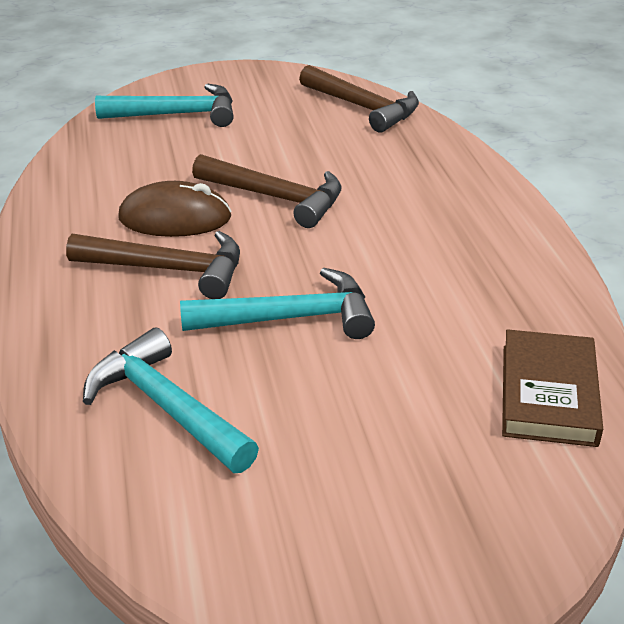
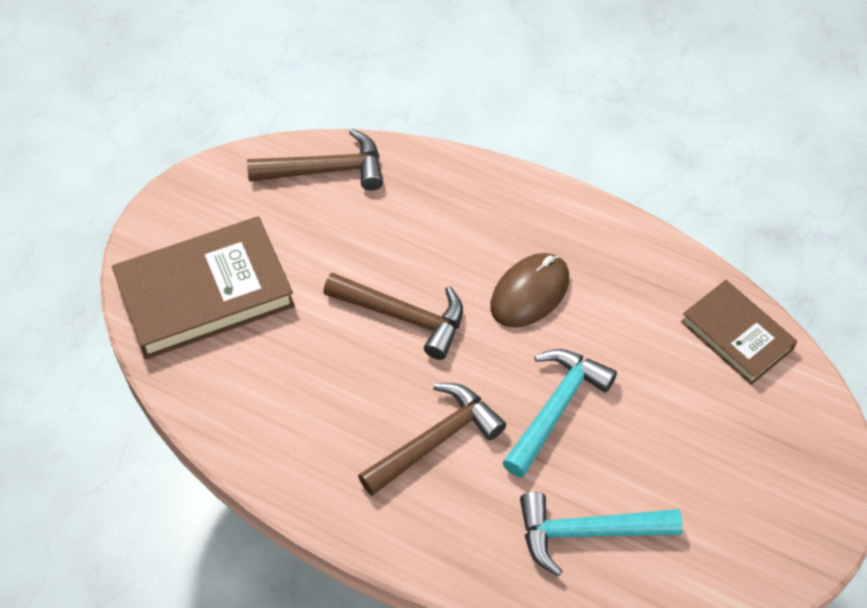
camera: 50 degrees left, 20 degrees up
turquoise hammer [95,84,234,127] -> brown book [112,216,295,360]
brown mouse [118,181,232,237] -> brown mouse moved to [490,253,569,328]
brown hammer [192,154,342,228] -> brown hammer turned 45 degrees clockwise [323,273,463,360]

